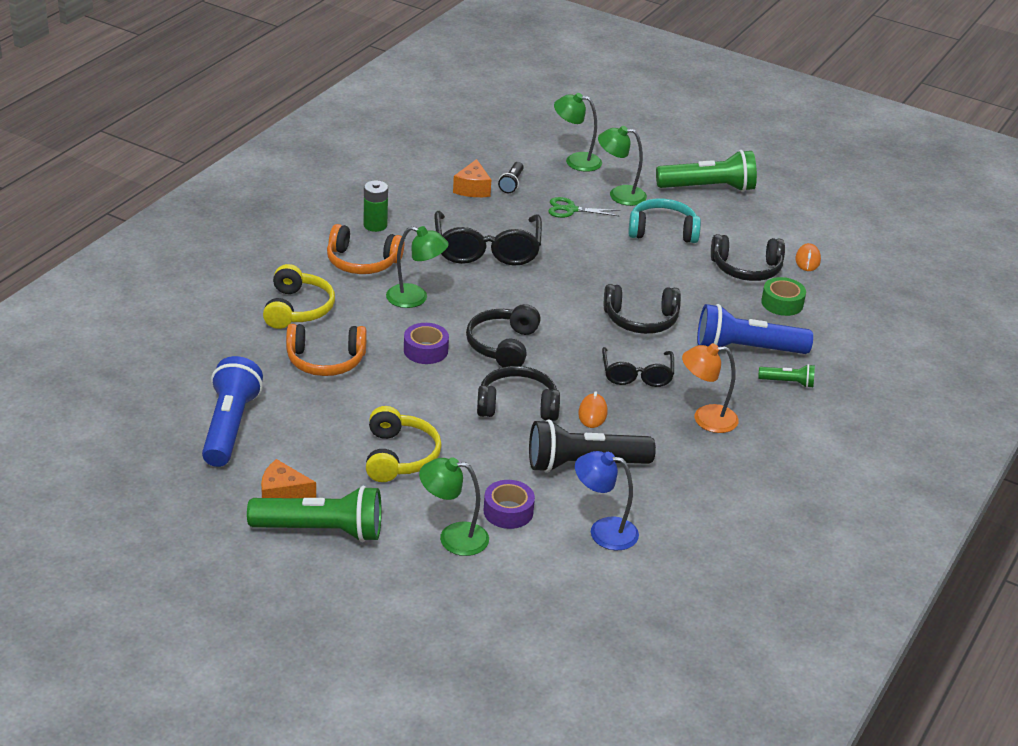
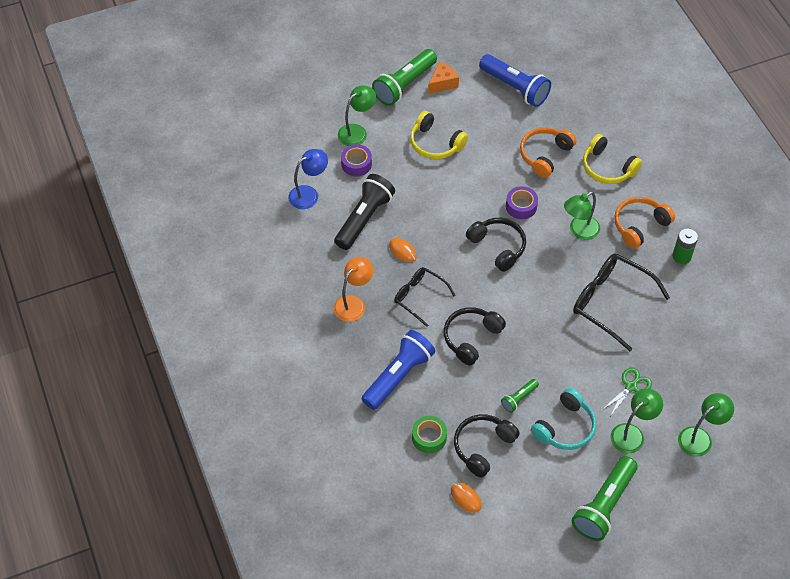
camera: 130 degrees right, 20 degrees up
orange cheese [453,159,491,197] -> none
black headphones [477,366,560,421] -> none
black flashlight [498,162,524,193] -> none
green flashlight [758,364,815,388] -> green flashlight moved to [501,379,539,412]

